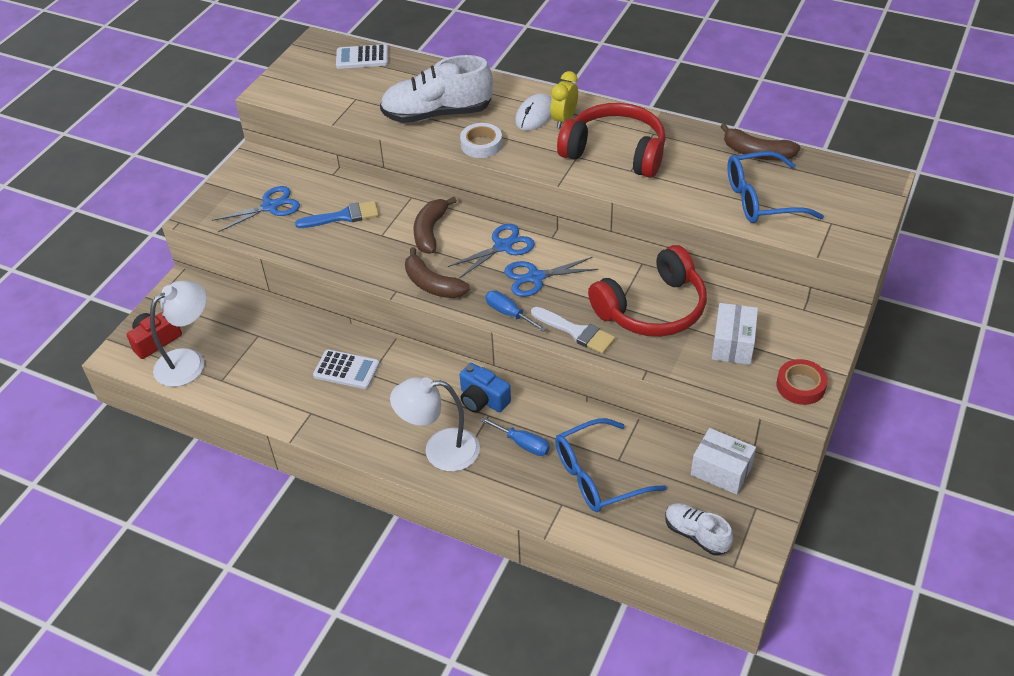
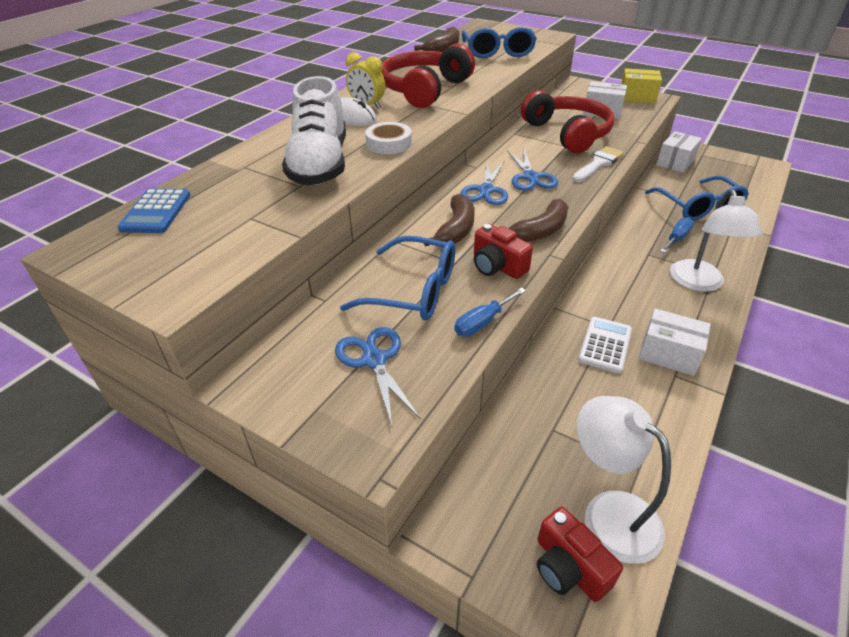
camera: 85 degrees left, 5 degrees down
blue brush [295,201,379,228] -> blue glasses [340,236,455,320]
white calculator [336,44,388,69] -> blue calculator [117,189,190,233]
brown banana [414,197,457,254] -> brown banana turned 90 degrees counterclockwise [424,194,475,246]
blue scissors [448,224,535,278] -> blue scissors turned 135 degrees counterclockwise [460,162,508,205]
blue camera [460,363,511,413] -> none
blue screwdriver [485,290,546,332] -> blue screwdriver moved to [455,287,526,337]
white shoe [665,503,733,556] -> none
red tape [776,359,828,405] -> yellow box [621,68,662,103]
none -> red camera [474,224,533,279]
none -> white box [639,308,711,376]

